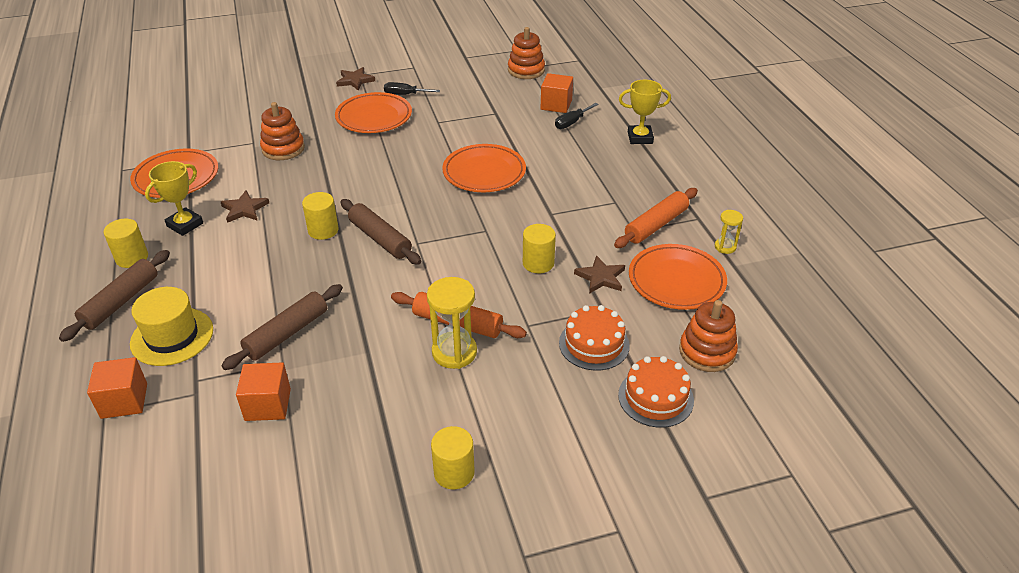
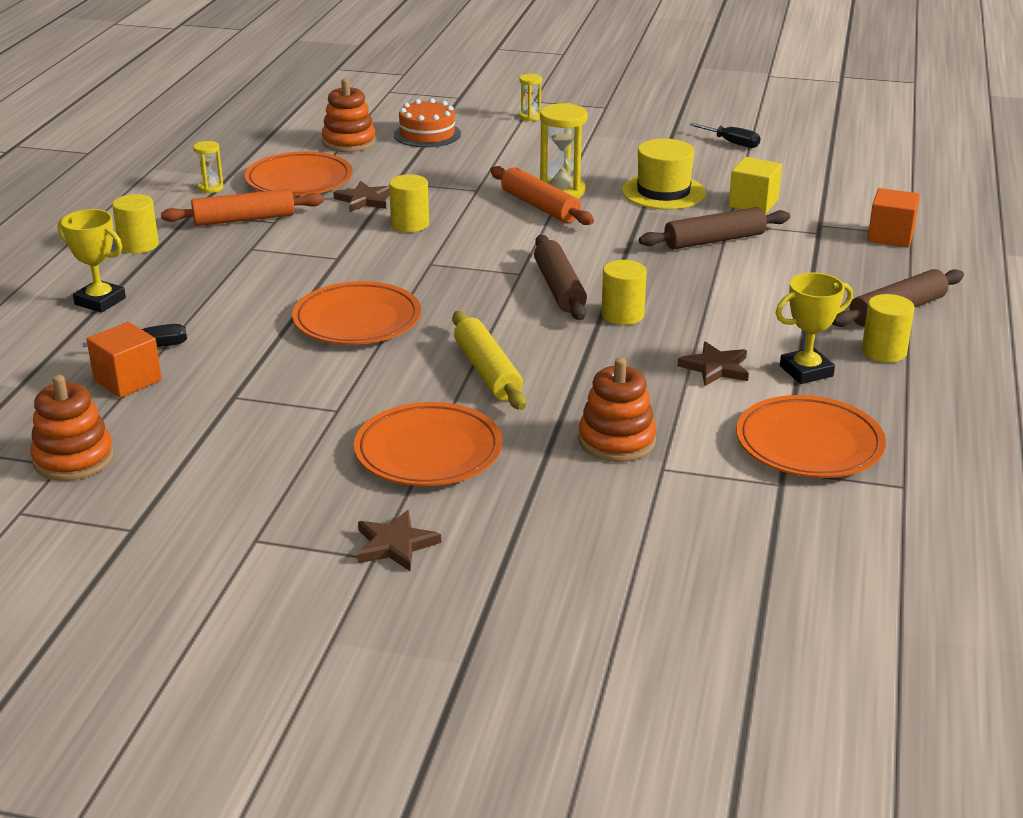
camera: 150 degrees left, 10 degrees down
yellow hat [130,287,213,366] -> yellow hat moved to [622,139,706,210]
orange cube [236,362,291,421] -> yellow cube [729,157,782,214]
black screwdriver [384,82,440,95] -> black screwdriver moved to [689,123,761,148]
yellow cylinder [431,426,475,489] -> yellow cylinder moved to [112,194,159,254]
orange cake [559,305,630,371] -> none
none -> yellow rolling pin [452,311,526,410]
none -> yellow hourglass [519,74,542,121]

